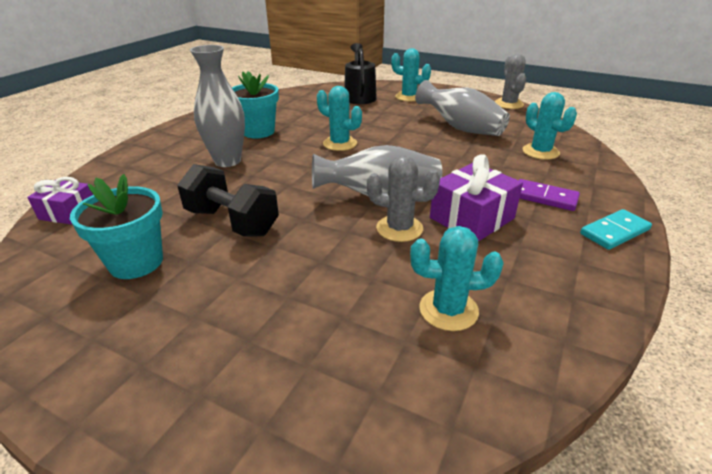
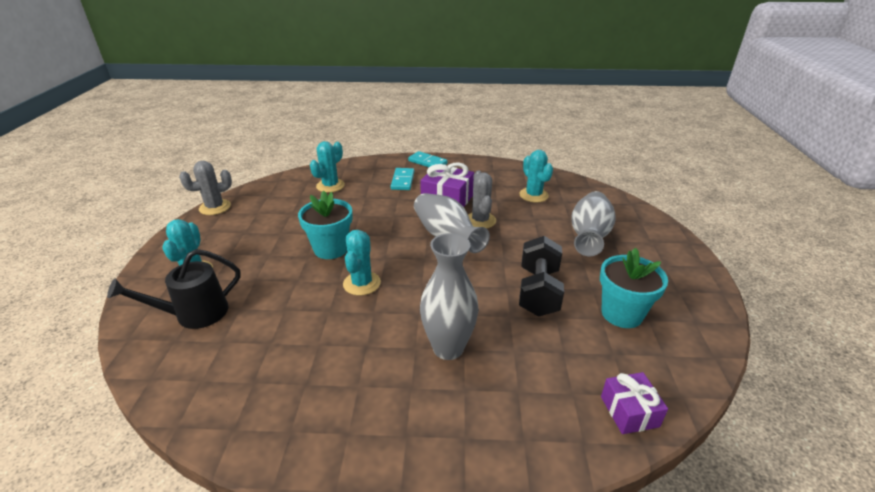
camera: 115 degrees left, 0 degrees up
turquoise flower pot [232,71,279,138] -> turquoise flower pot moved to [298,191,353,259]
grey vase [415,80,510,136] -> grey vase moved to [571,191,616,256]
purple domino [519,179,580,211] -> turquoise domino [391,168,414,190]

